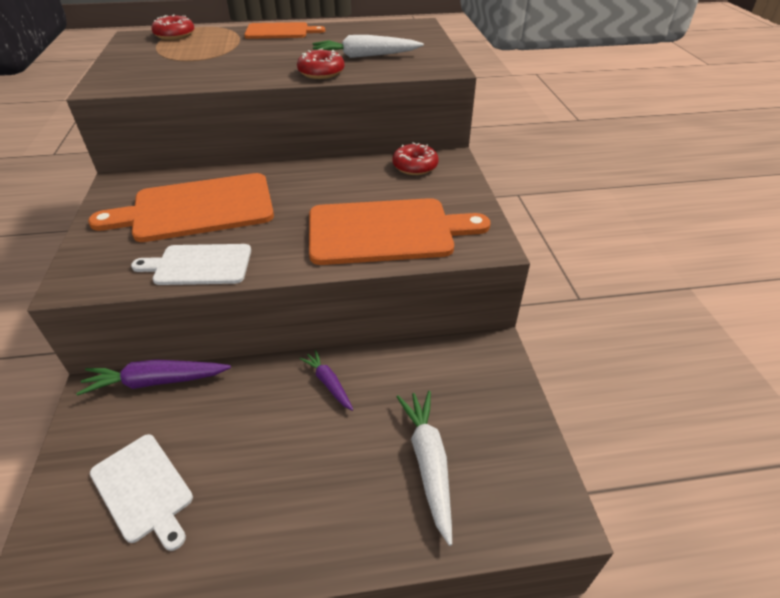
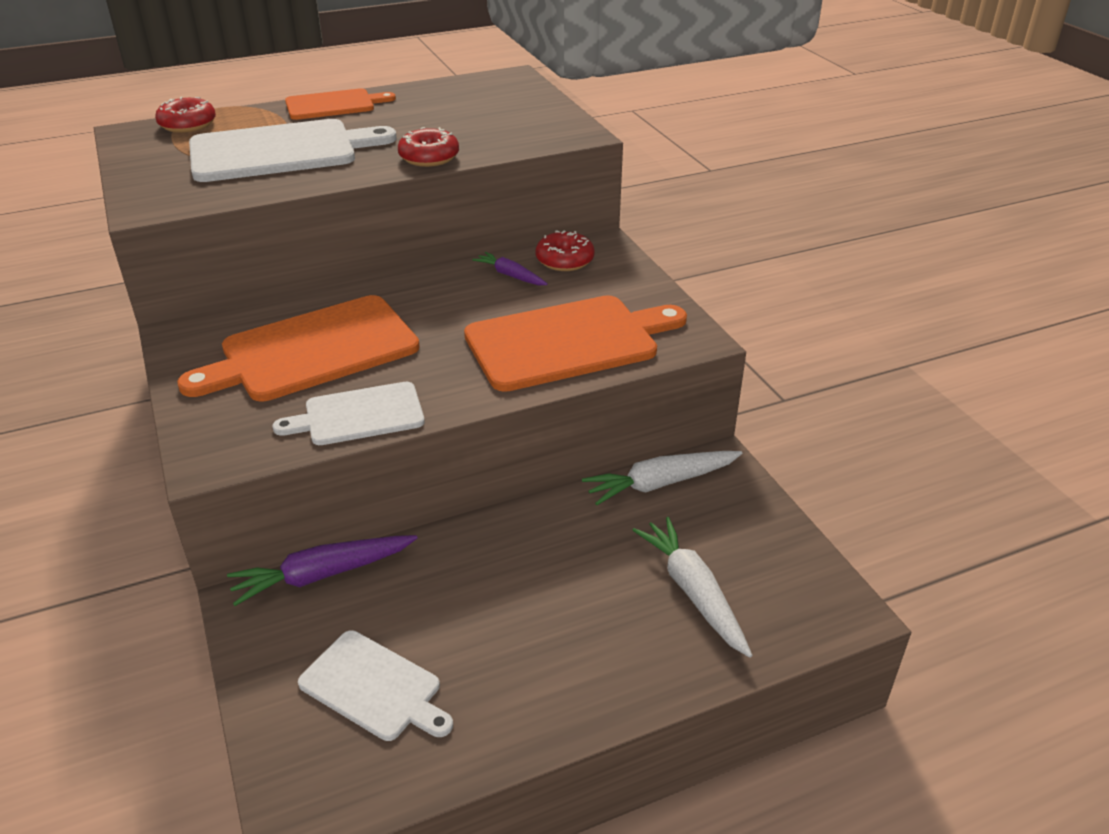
camera: 15 degrees left, 5 degrees down
purple carrot [300,350,353,411] -> purple carrot moved to [472,252,548,285]
white carrot [312,35,424,58] -> white carrot moved to [582,451,743,505]
none -> white cutting board [189,119,397,182]

